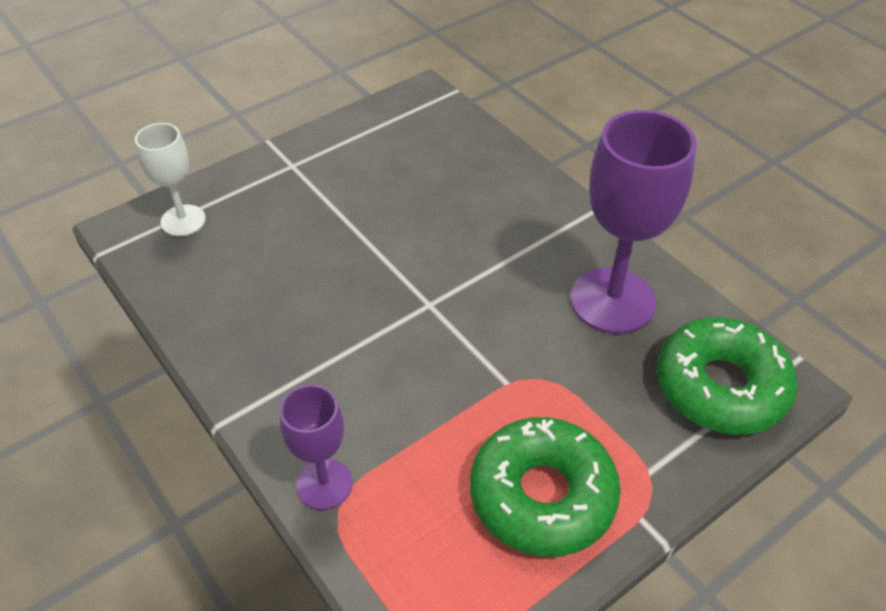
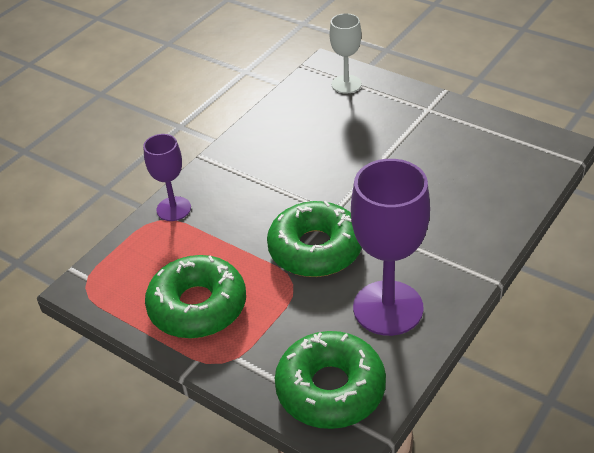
camera: 75 degrees right, 5 degrees down
none -> green donut [267,201,362,277]

